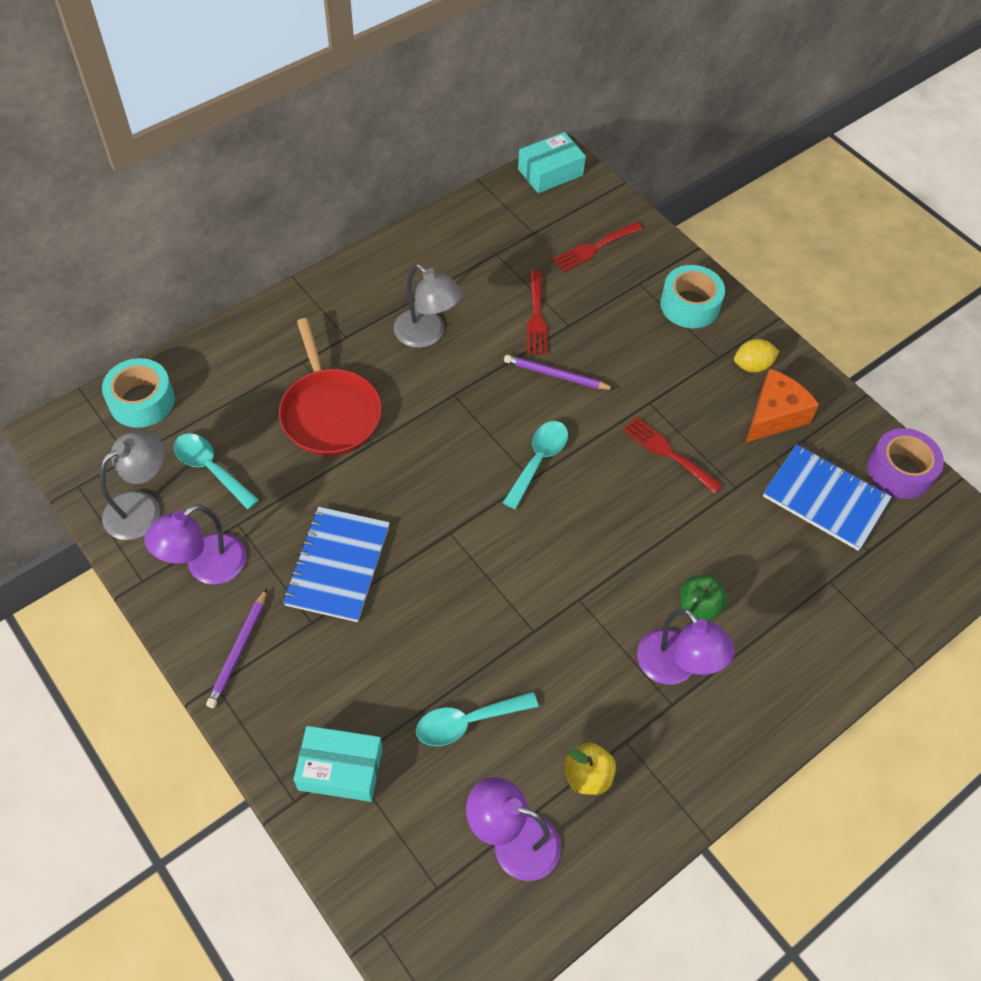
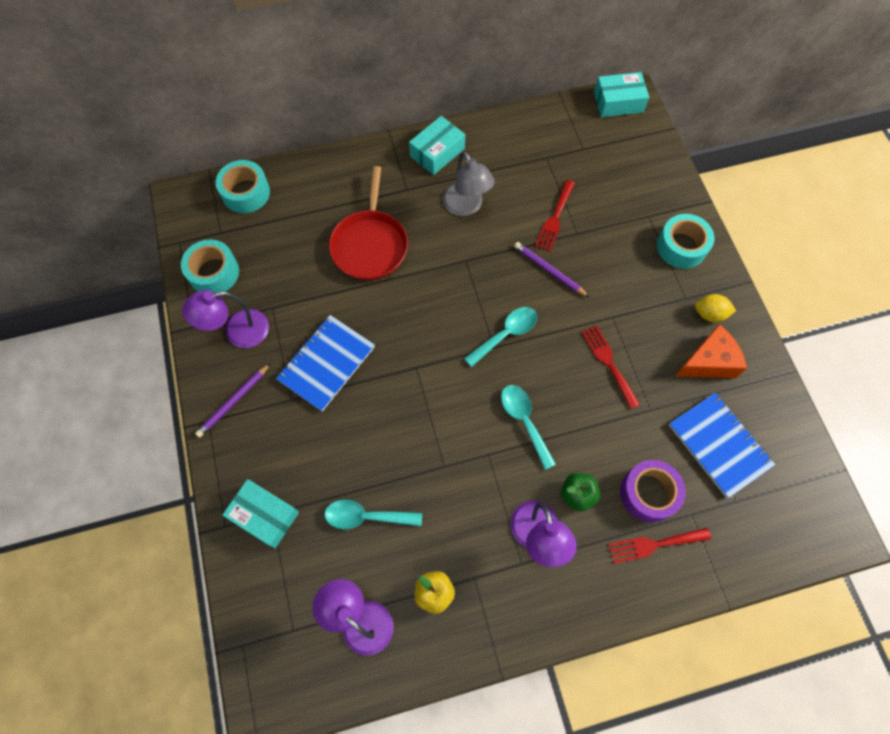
camera: 25 degrees right, 10 degrees up
grey lamp [100,430,165,540] -> turquoise tape [181,239,239,293]
turquoise spoon [174,433,259,510] -> turquoise spoon moved to [501,385,556,470]
red fork [552,222,642,272] -> red fork moved to [608,528,711,564]
purple tape [868,428,944,499] -> purple tape moved to [620,460,686,522]
none -> turquoise box [409,116,465,175]

